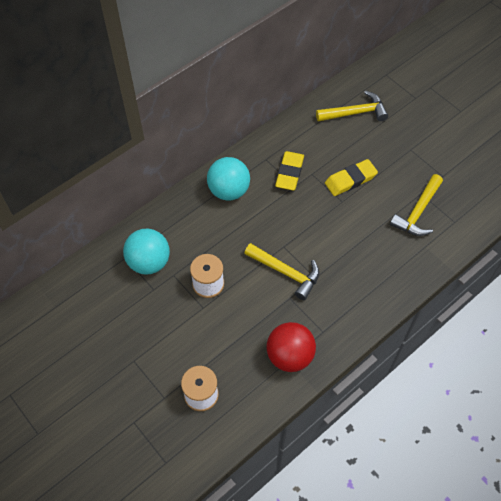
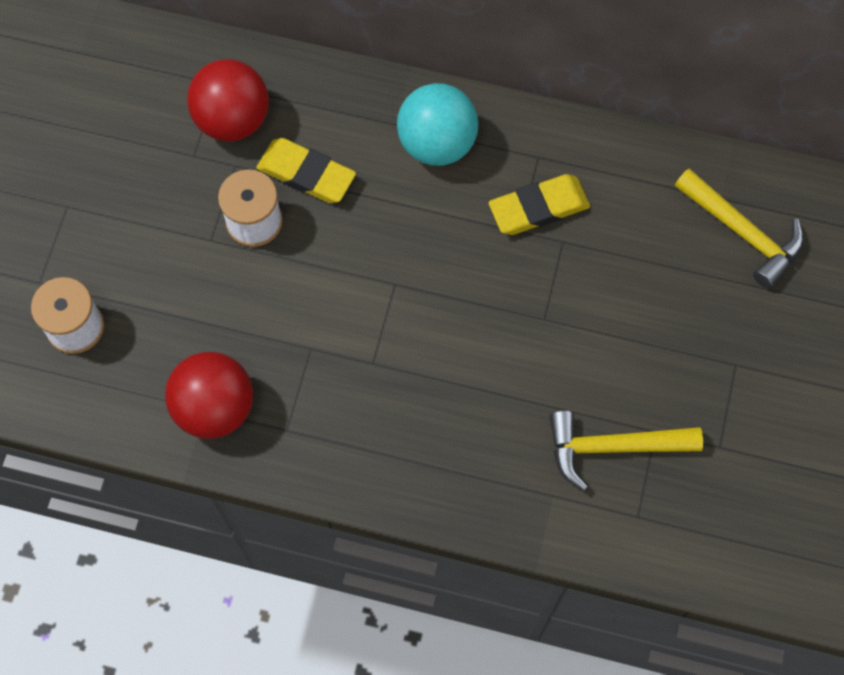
camera: 55 degrees right, 10 degrees up
turquoise ball [123,229,170,275] -> red ball [187,59,269,142]
yellow hammer [244,243,319,300] -> none
yellow eraser [325,159,378,196] -> yellow eraser moved to [256,138,356,203]

